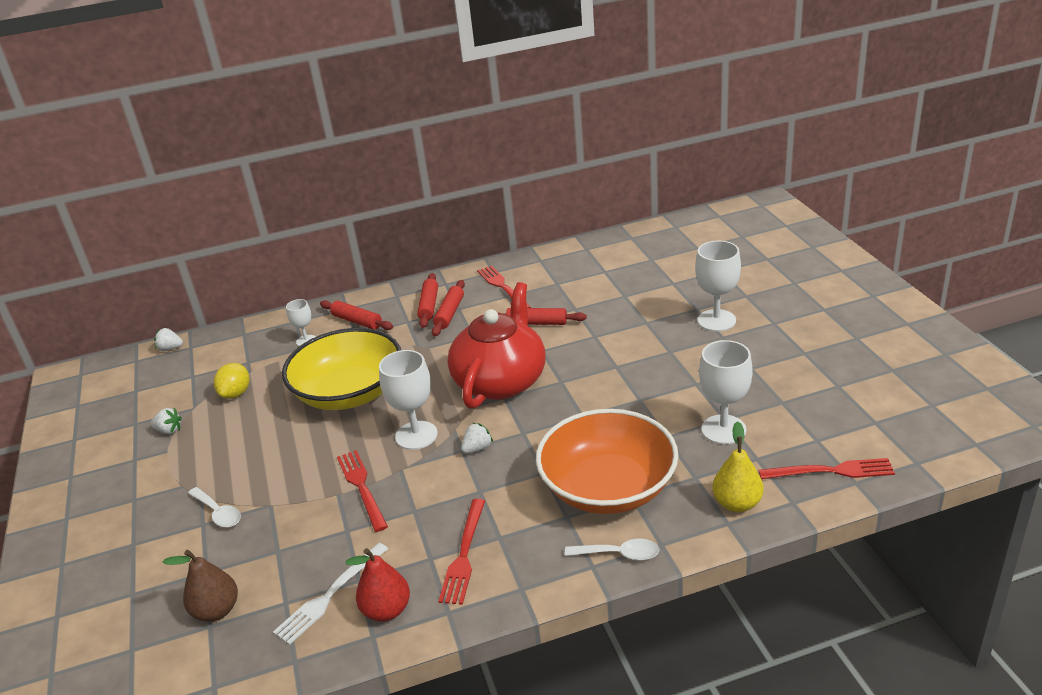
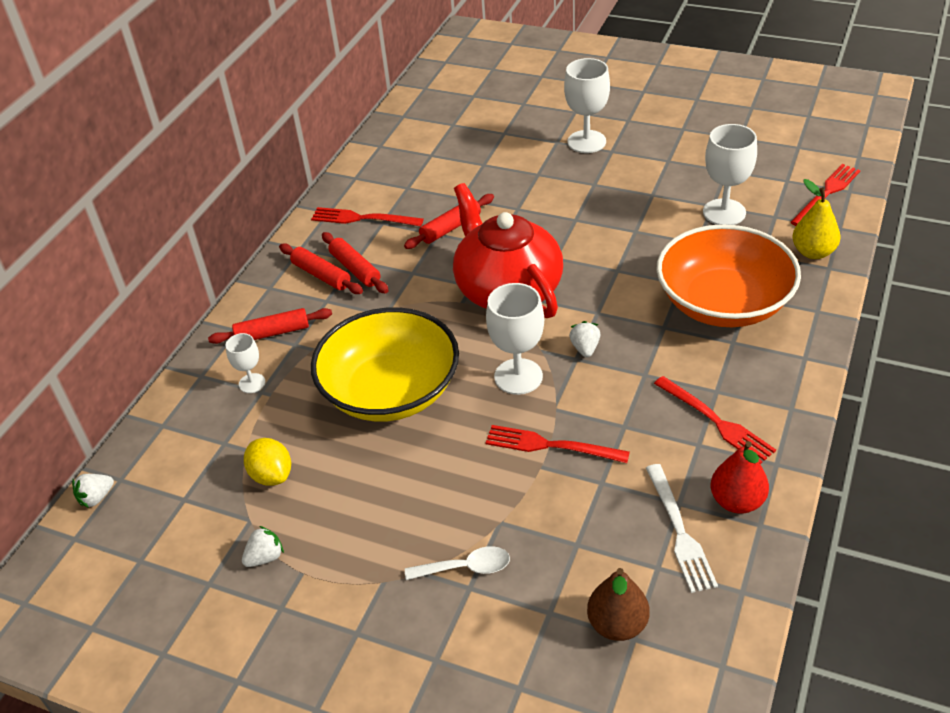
camera: 50 degrees left, 10 degrees up
white spoon [565,538,659,561] -> none

